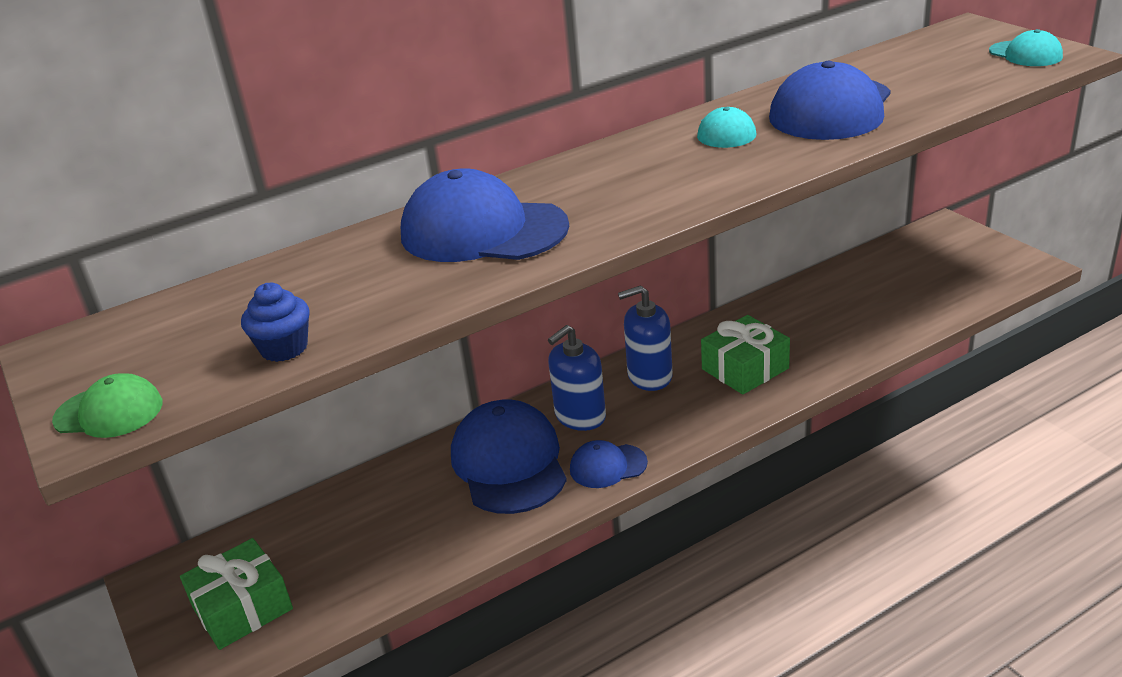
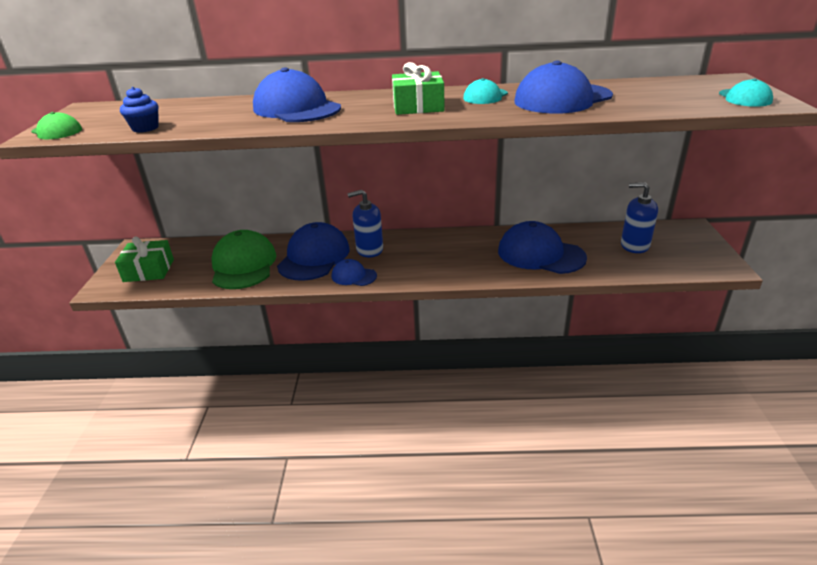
camera: 30 degrees right, 0 degrees up
blue soap dispenser [618,285,673,391] -> blue soap dispenser moved to [621,182,658,253]
green gift [701,315,790,395] -> green gift moved to [392,62,444,115]
none -> green cap [212,230,276,289]
none -> blue cap [498,221,587,274]

